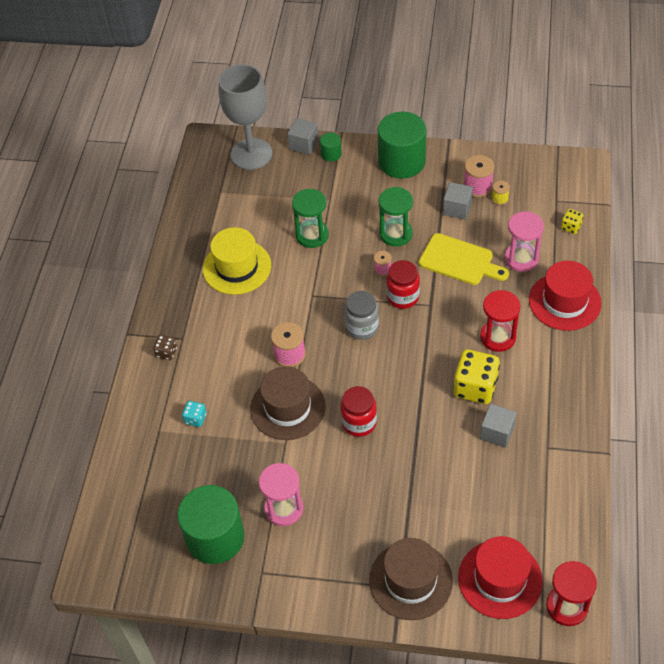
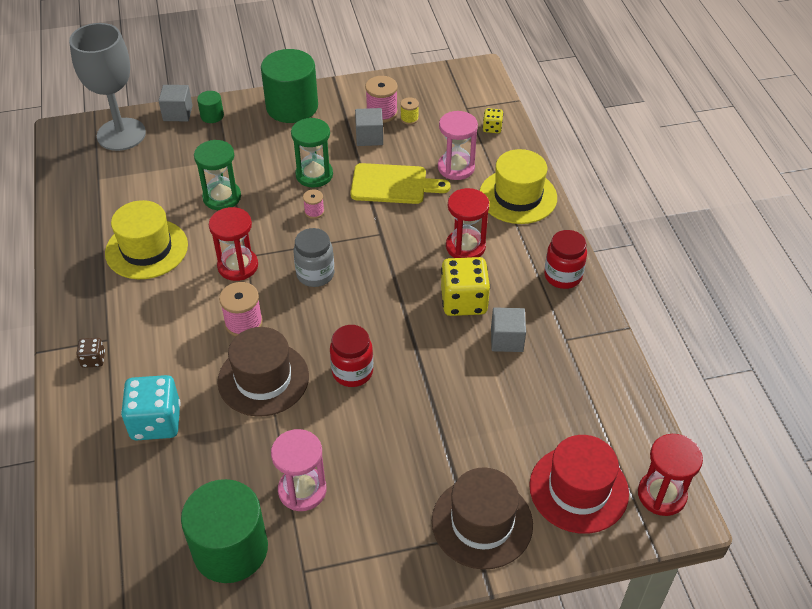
camera: 25 degrees left, 5 degrees down
turquoise dice [182,401,207,427] -> turquoise dice [121,375,181,441], size x2.05
red jar [386,260,420,309] -> red jar moved to [544,230,587,289]
red hat [529,261,602,331] -> yellow hat [479,149,557,224]
none -> red hourglass [209,207,258,281]

